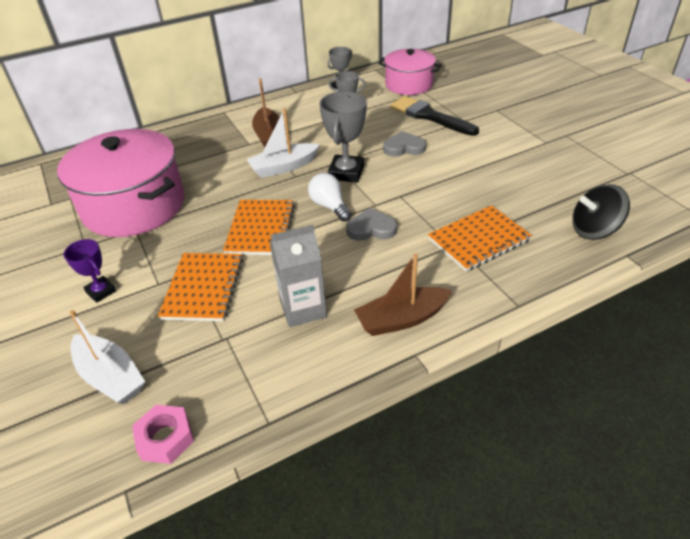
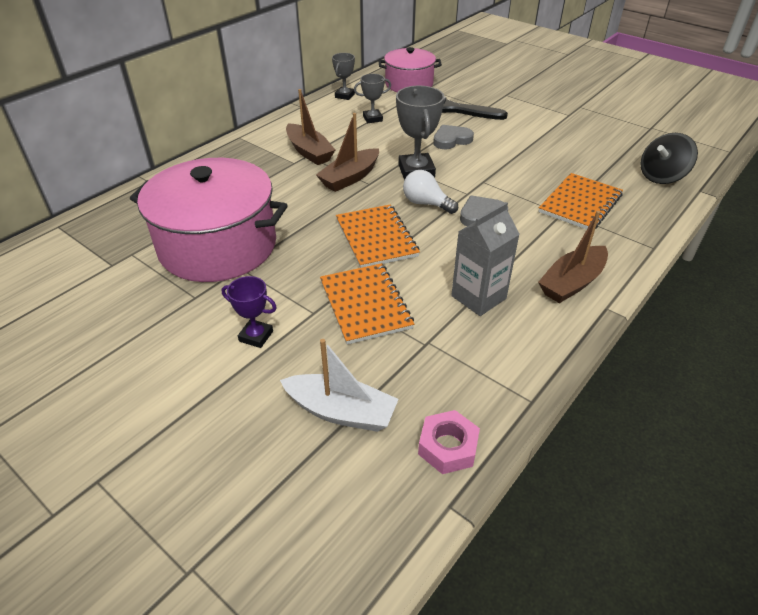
camera: 25 degrees left, 0 degrees up
white boat [247,109,320,178] -> brown boat [316,113,379,192]

